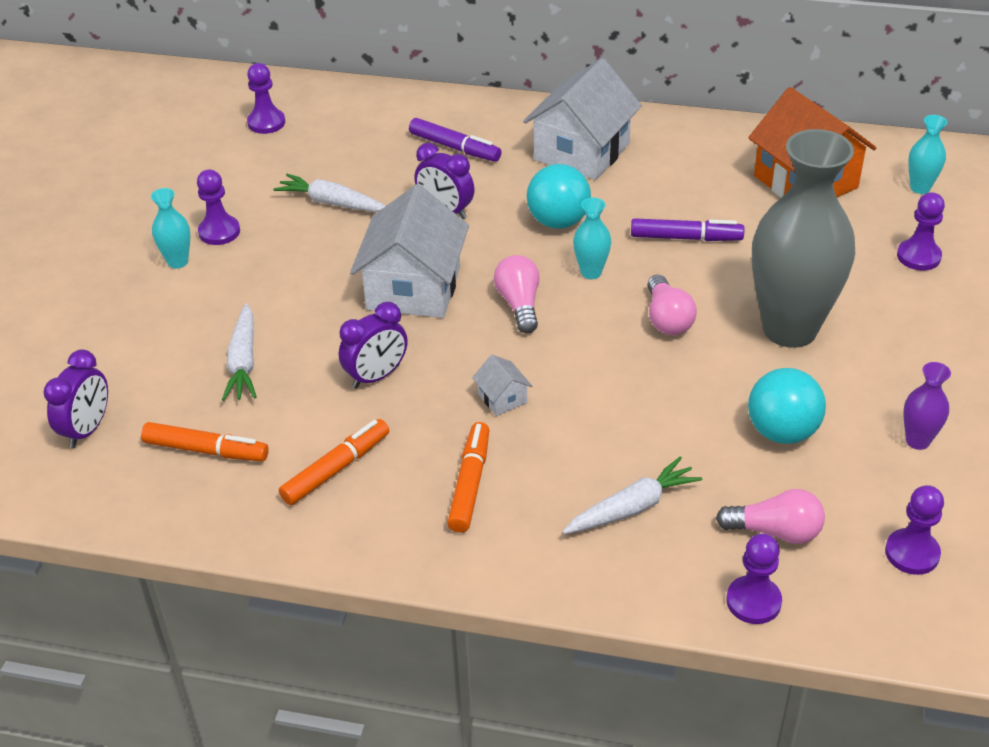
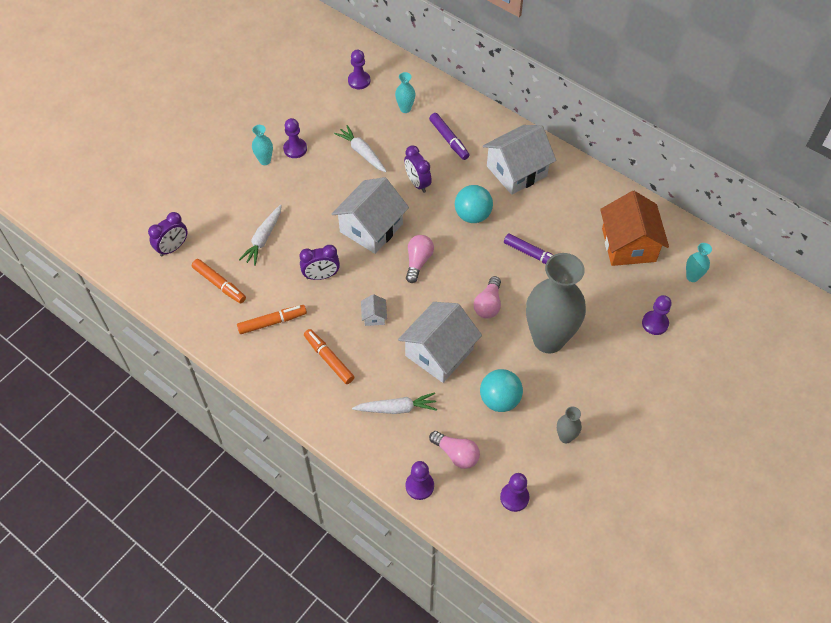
camera: 25 degrees right, 15 degrees up
orange marker [447,422,489,533] -> orange marker turned 75 degrees counterclockwise [304,329,354,384]
turquoise vase [573,198,611,279] -> turquoise vase moved to [395,72,415,113]
purple vase [903,362,951,450] -> grey vase [557,406,582,443]
none -> white house [398,302,482,383]

